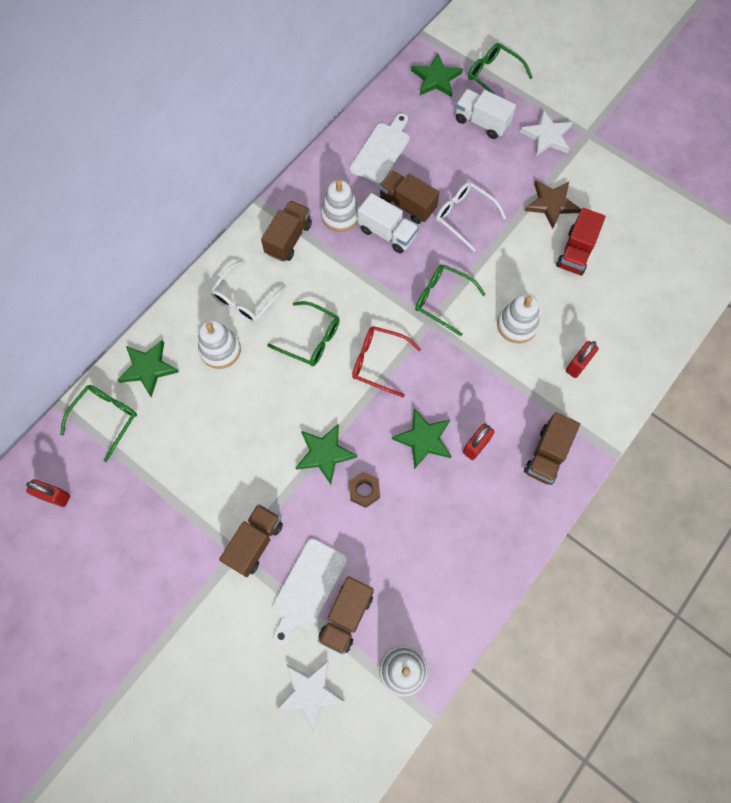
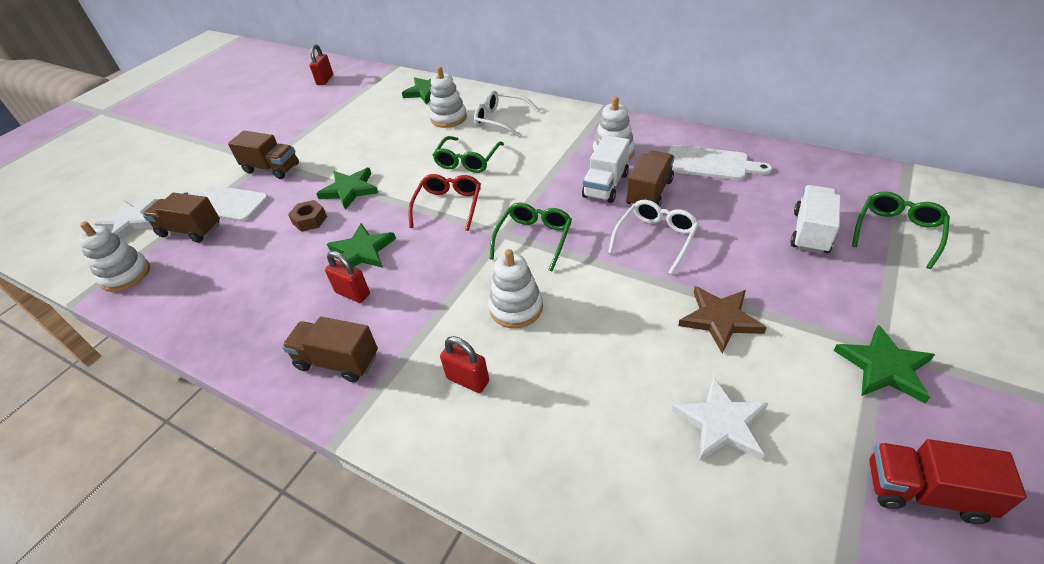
camera: 85 degrees right, 25 degrees down
green glasses [60,385,137,462] -> none
brown truck [261,200,312,262] -> none
green star [411,53,463,97] -> green star moved to [834,324,935,404]
white star [520,110,573,156] -> white star moved to [671,376,768,461]
red truck [556,208,606,276] -> red truck moved to [869,439,1026,524]

